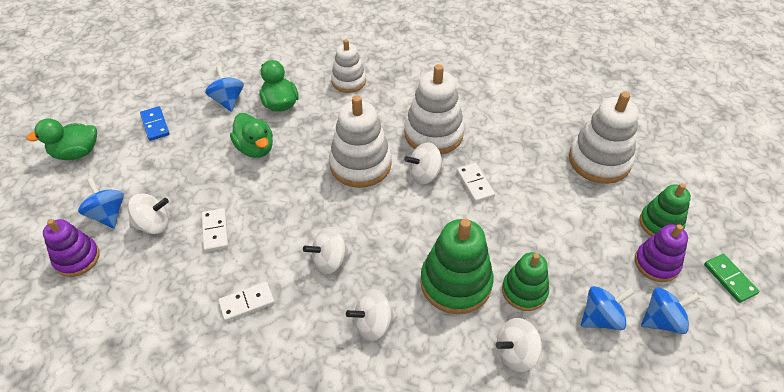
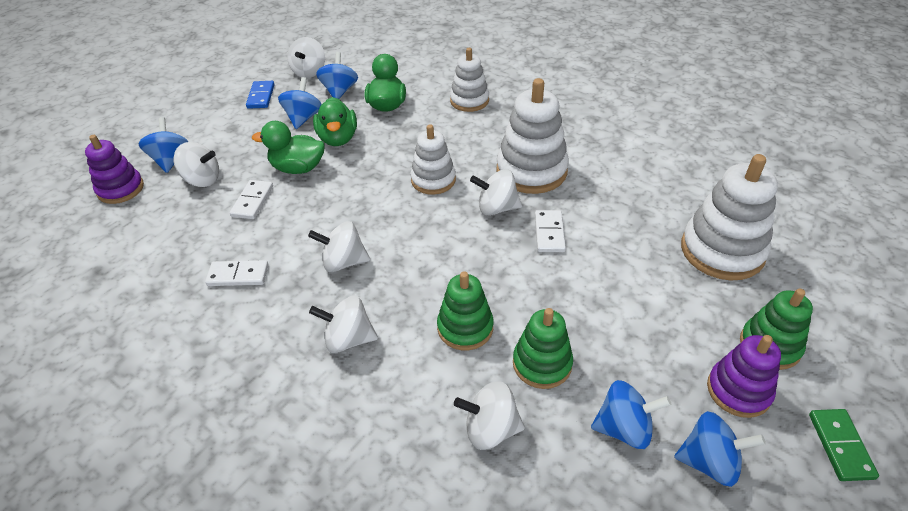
camera: 25 degrees right, 5 degrees down
green duck [26,119,97,160] -> green duck moved to [252,121,325,174]
white stacking toy [329,95,392,188] -> white stacking toy [410,124,456,195], size x0.63
green stacking toy [420,219,494,314] -> green stacking toy [437,271,494,350], size x0.63
none -> blue spinning top [278,77,322,129]
none -> white spinning top [287,37,325,78]

